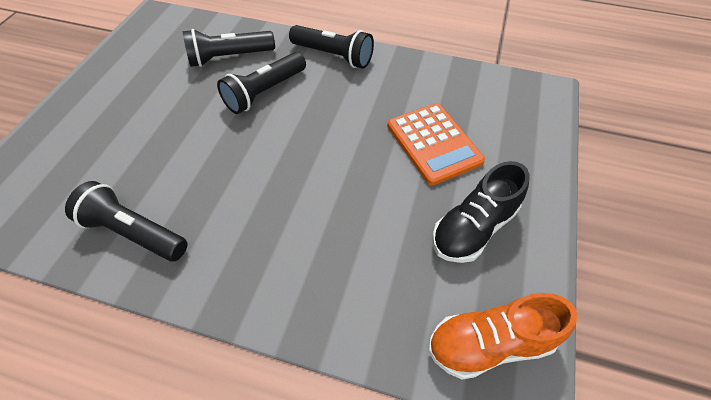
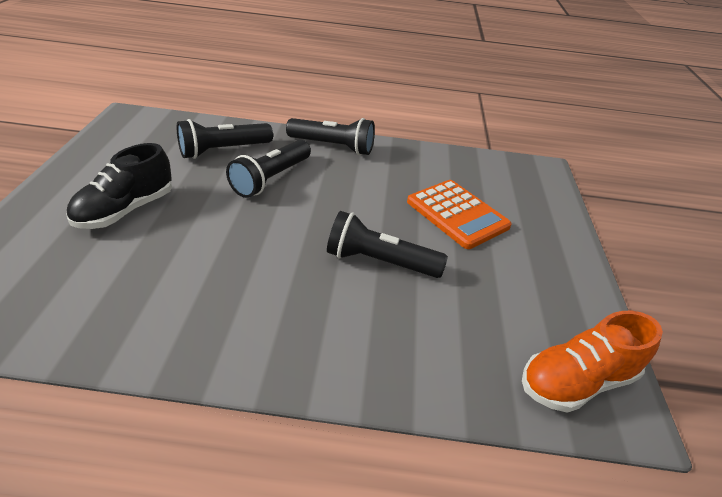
camera: 15 degrees left, 15 degrees down
black flashlight [65,181,188,261] -> black flashlight moved to [327,211,448,278]
black shoe [432,161,529,263] -> black shoe moved to [66,143,172,229]

